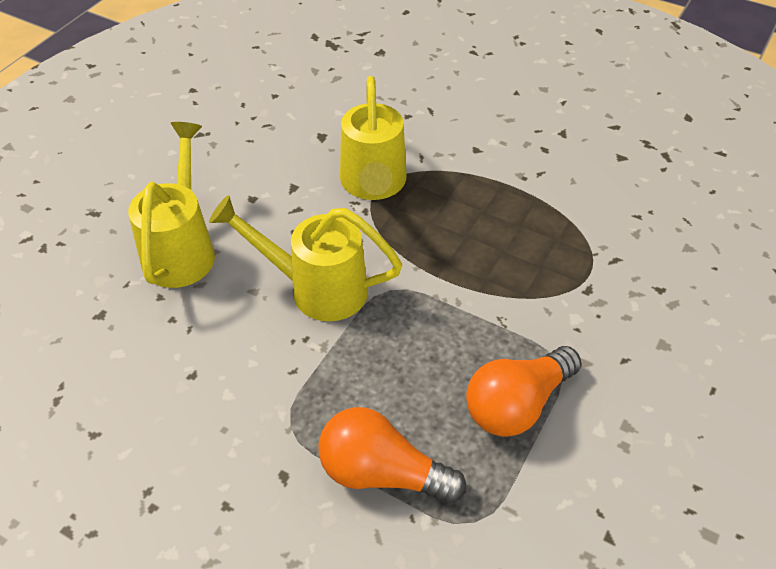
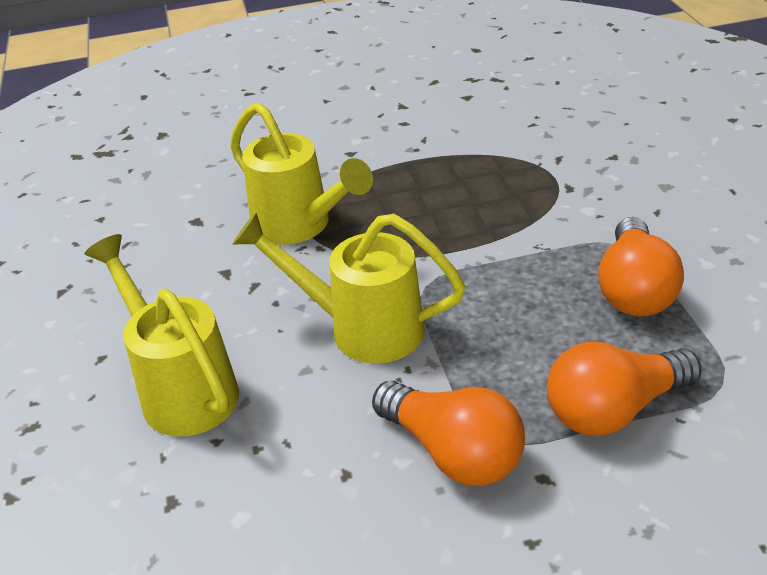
camera: 40 degrees left, 10 degrees down
yellow watering can [209,195,402,322] -> yellow watering can turned 45 degrees clockwise [233,212,465,364]
none -> orange light bulb [372,381,525,486]

